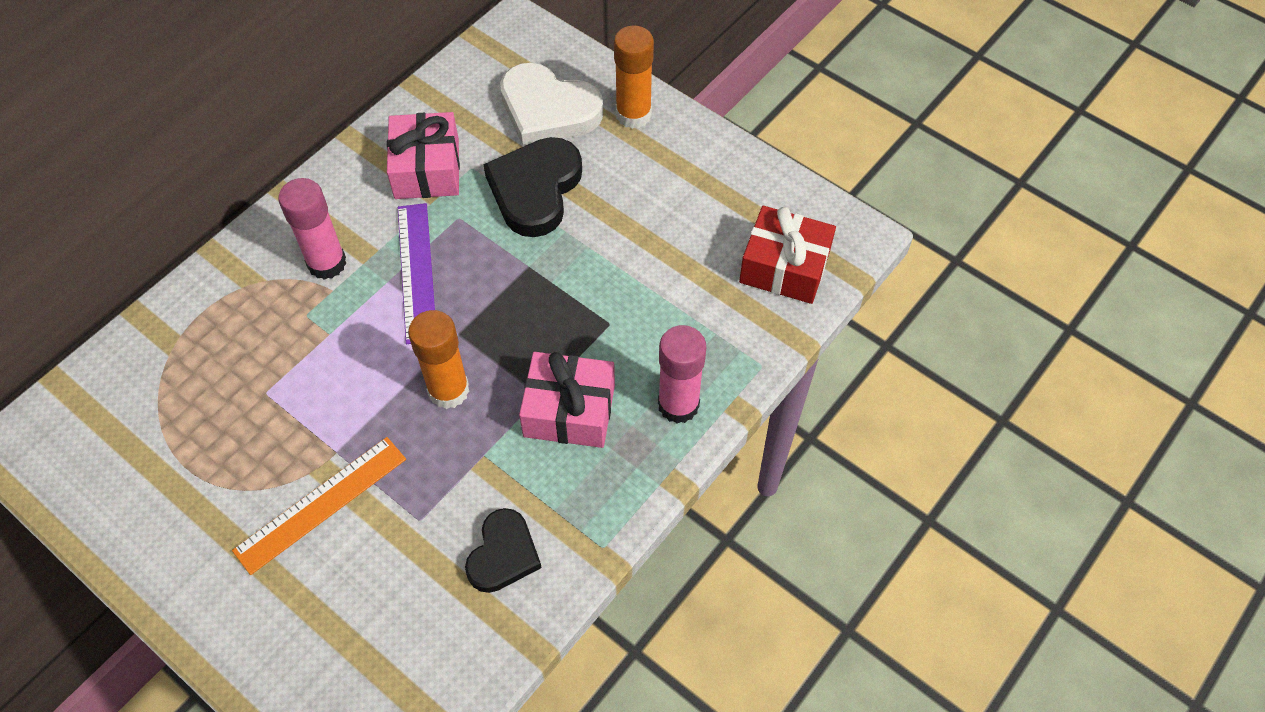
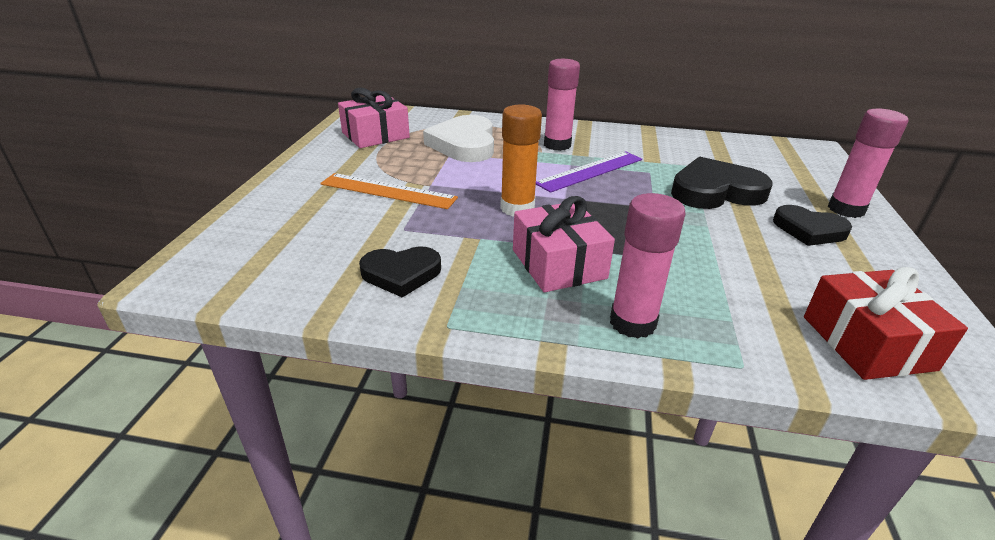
camera: 60 degrees right, 25 degrees down
pink gift [387,112,460,199] -> pink gift moved to [338,88,410,148]
white heart [500,63,603,146] -> white heart moved to [423,115,494,162]
orange glue stick [614,26,654,129] -> pink glue stick [828,109,908,218]
none -> black heart [773,205,852,246]

